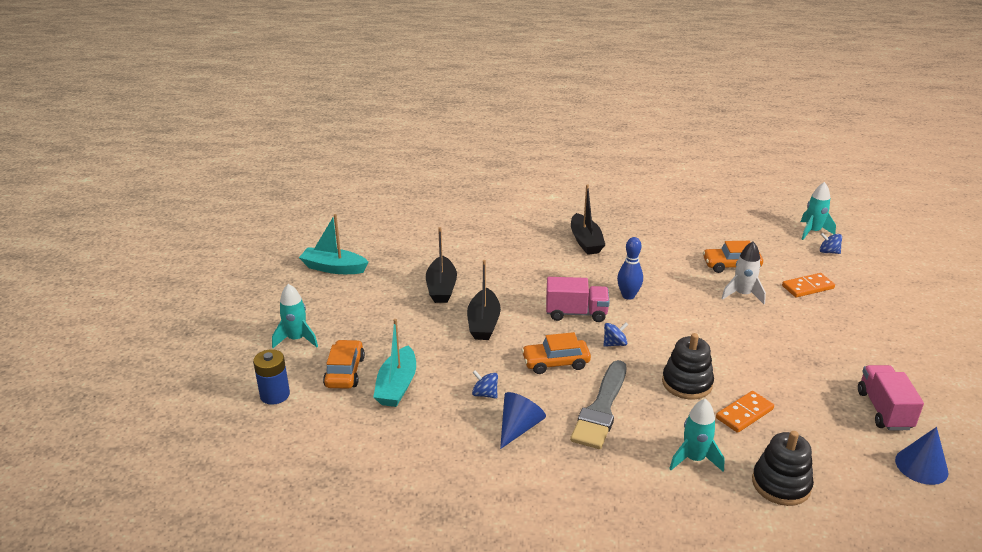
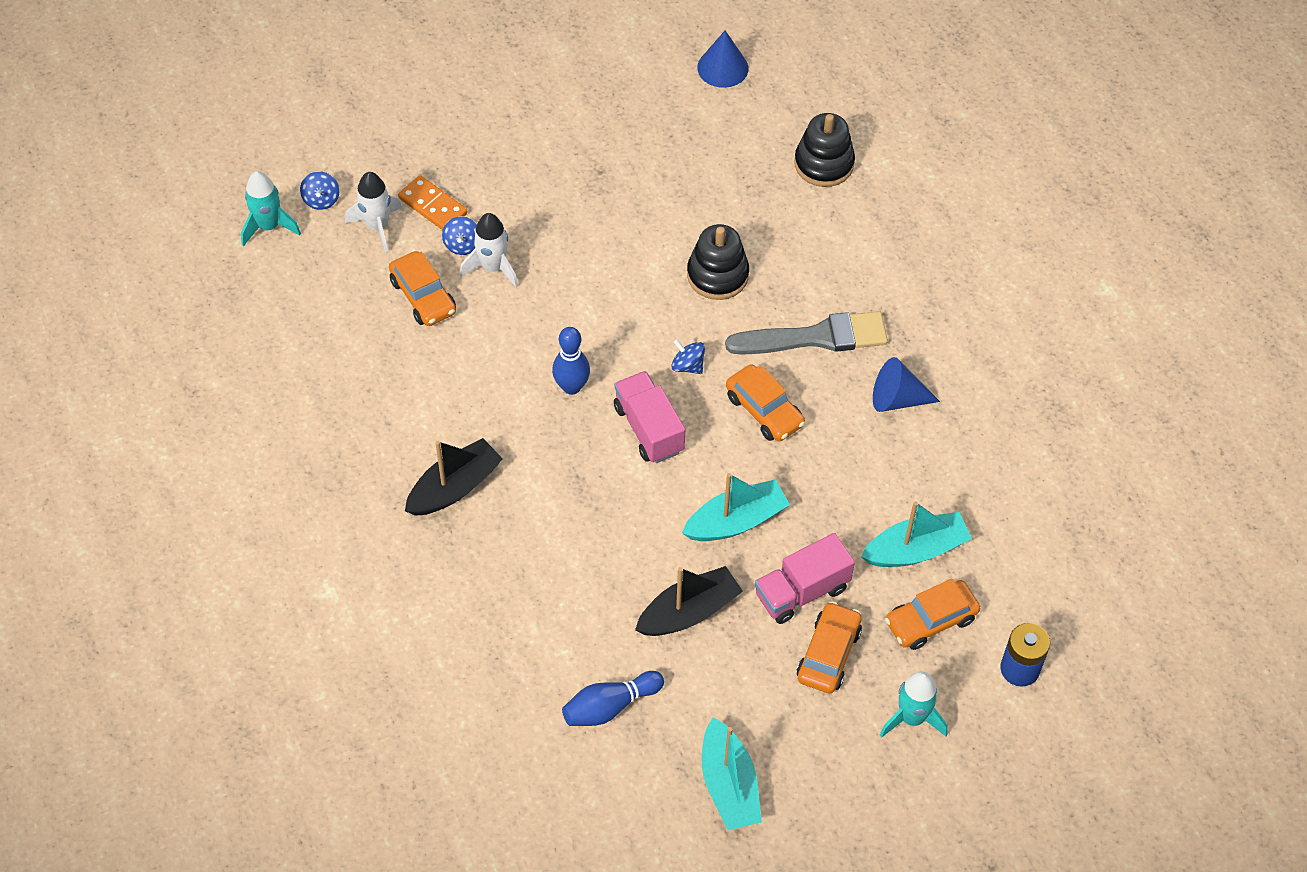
camera: 120 degrees left, 25 degrees up
black boat [467,260,501,340] -> turquoise boat [682,473,790,541]
blue spinning top [472,370,498,398] -> blue spinning top moved to [442,216,477,255]
turquoise rocket [669,399,725,472] -> none
orange domino [716,391,774,433] -> none
pink truck [858,365,924,430] -> pink truck moved to [755,533,855,624]
none -> white rocket [345,172,402,253]
none -> blue bowling pin [562,671,664,726]
none -> orange car [797,601,862,694]

